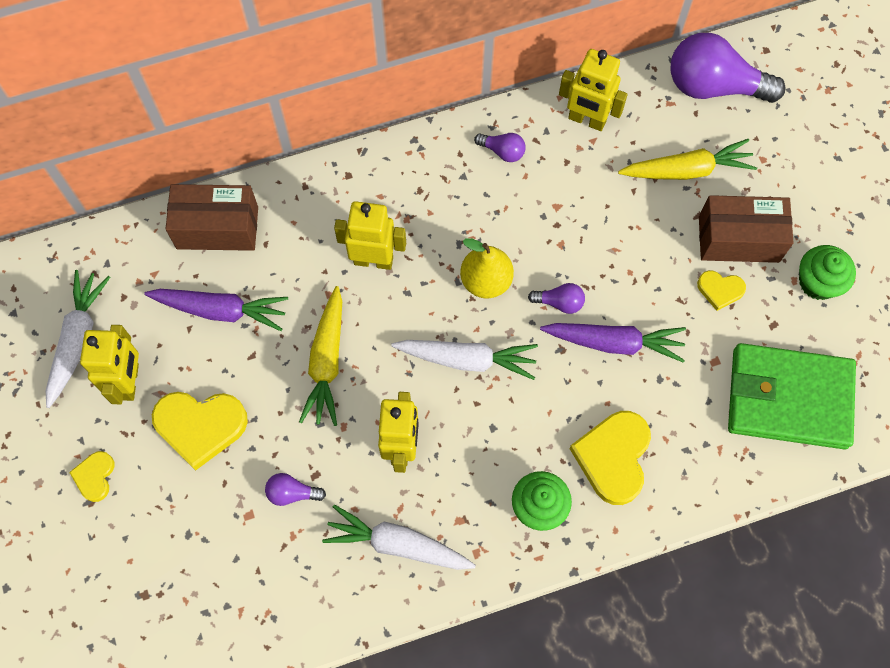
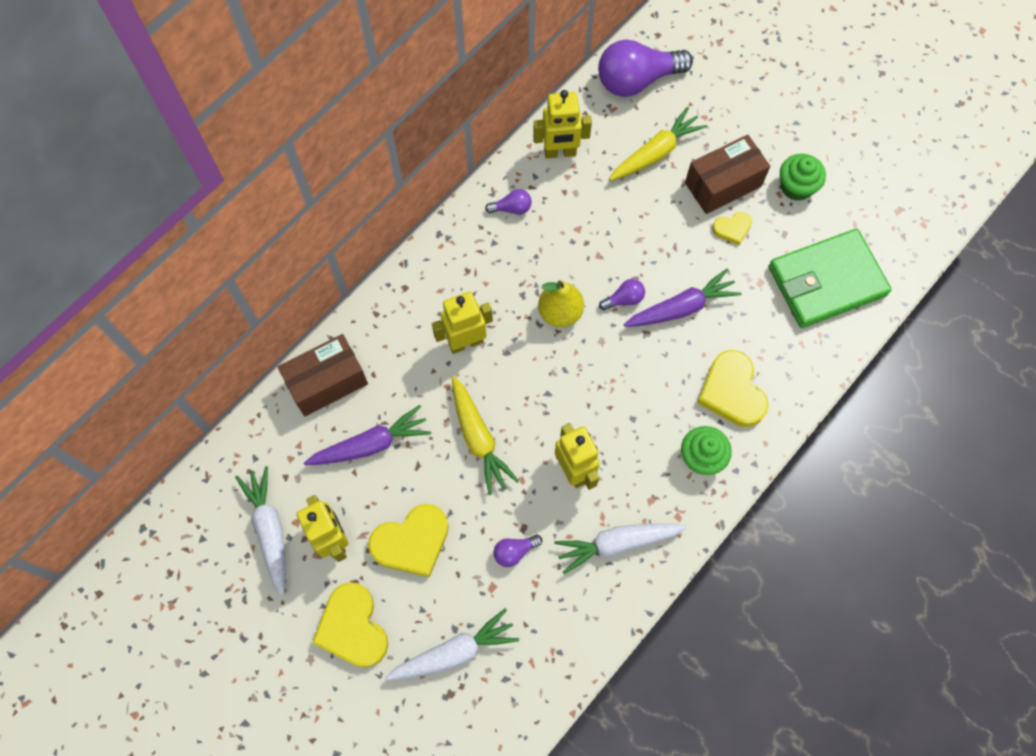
camera: 30 degrees left, 0 degrees up
yellow heart [69,451,114,502] -> yellow heart [312,582,388,668], size x1.88
white carrot [391,340,538,380] -> white carrot moved to [385,608,519,681]

